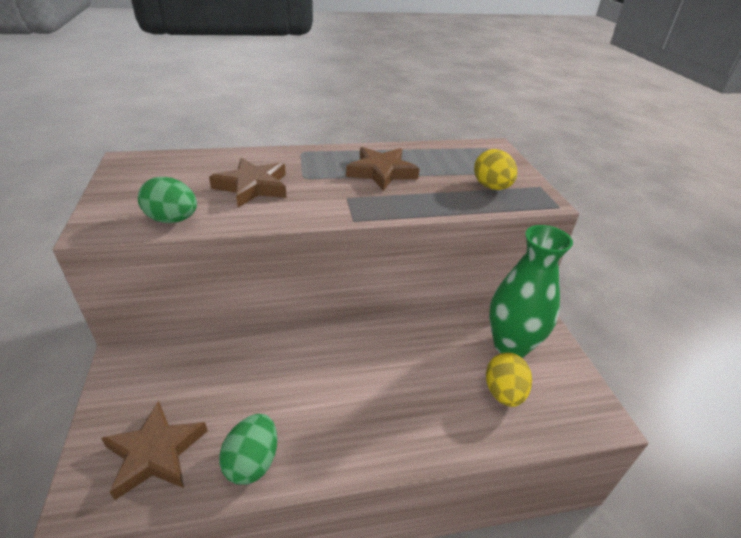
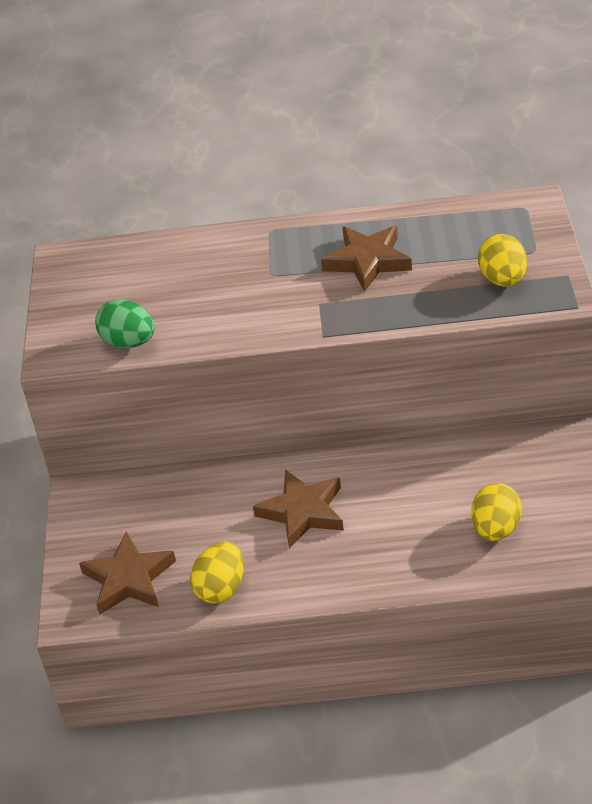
camera: 15 degrees right, 5 degrees up
brown star [209,158,287,207] -> brown star moved to [253,469,344,549]
green egg [219,414,277,485] -> yellow egg [190,541,244,604]
green vase [489,225,573,358] -> none

